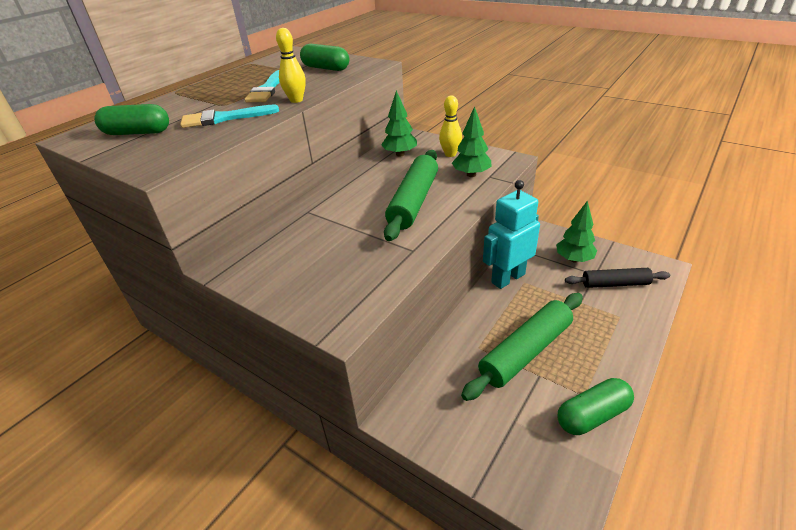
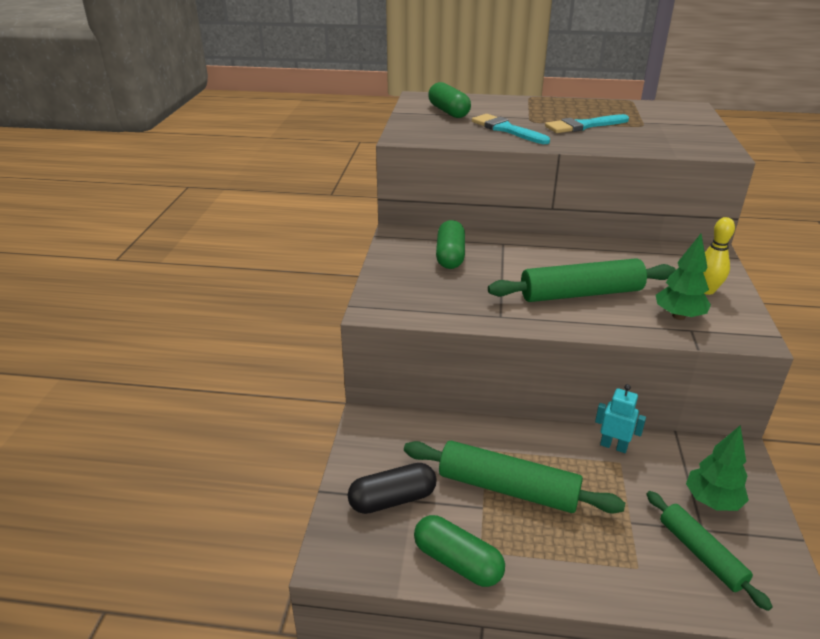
camera: 60 degrees right, 5 degrees down
yellow bowling pin [276,28,306,103] -> none
green capsule [300,44,349,71] -> green capsule moved to [436,220,465,269]
green tree [381,91,417,157] -> none
turquoise robot [483,180,540,289] -> turquoise robot [595,384,646,453], size x0.54
black rolling pin [565,268,670,288] -> green rolling pin [646,491,773,611]
none -> black capsule [348,463,437,514]

